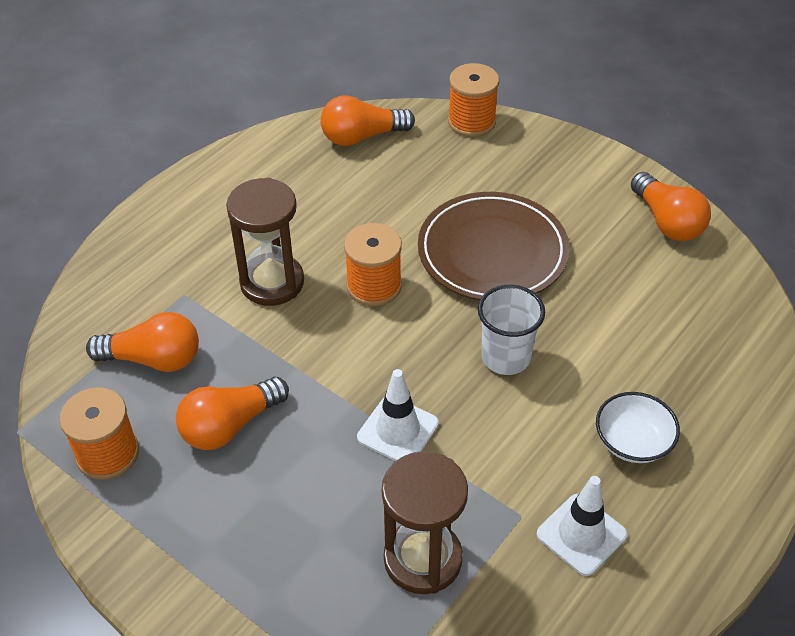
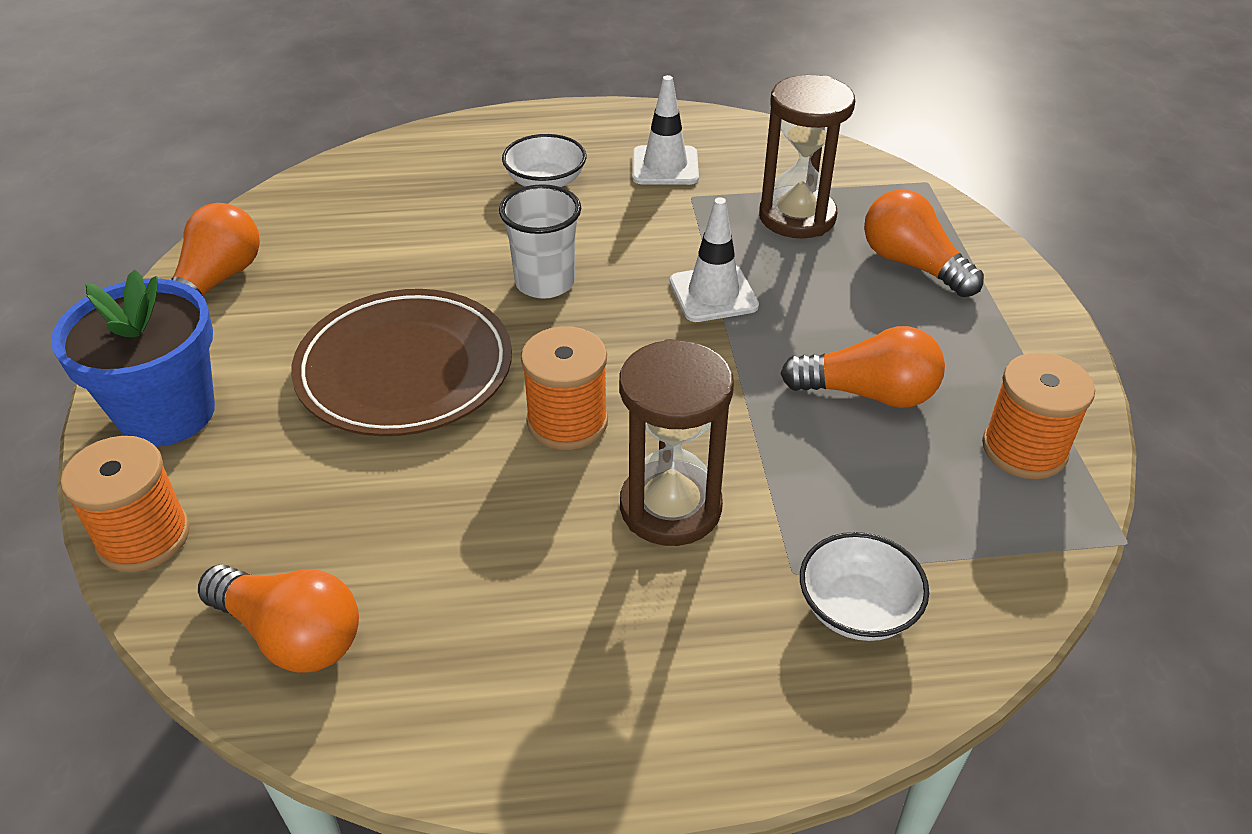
camera: 135 degrees left, 5 degrees down
orange light bulb [86,312,199,372] -> orange light bulb moved to [864,190,984,297]
none -> blue flower pot [51,269,215,447]
none -> white bowl [800,532,929,641]

